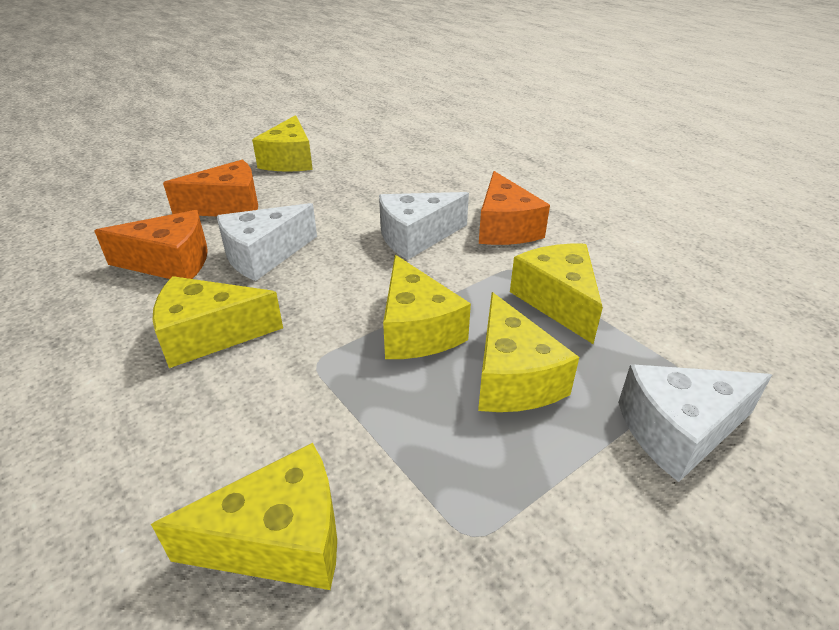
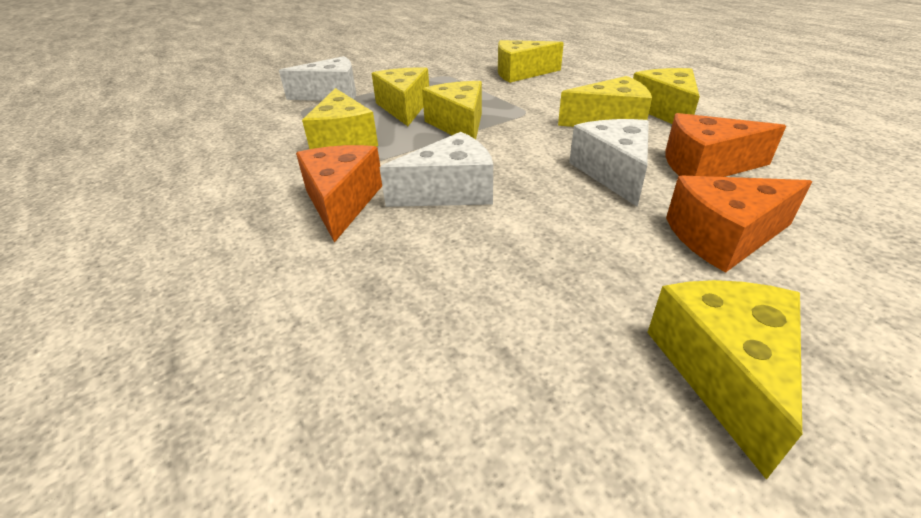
camera: 175 degrees left, 0 degrees up
white cheese [217,203,317,281] -> white cheese turned 60 degrees counterclockwise [569,119,649,207]
none -> yellow cheese [633,68,700,124]

